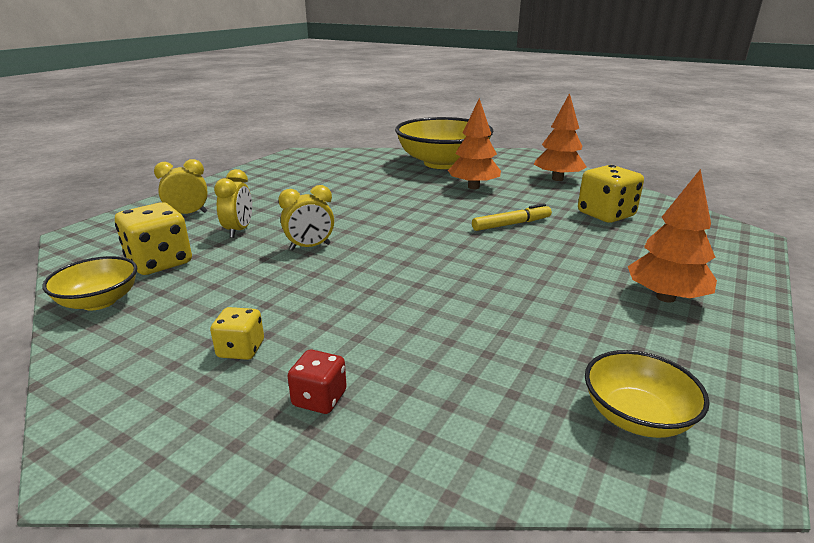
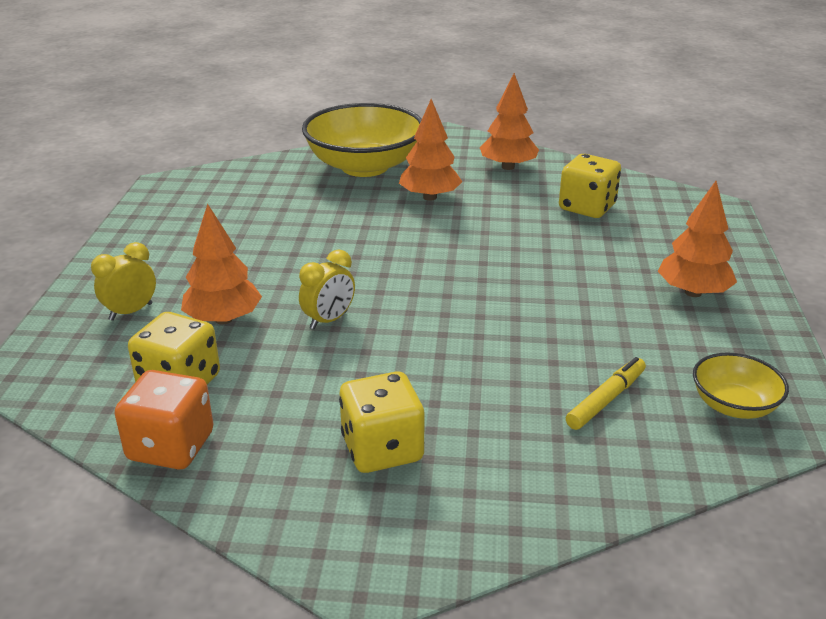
camera: 25 degrees left, 5 degrees up
yellow bowl [42,256,137,310] -> orange dice [115,370,213,469]
yellow dice [210,307,264,360] -> yellow dice [339,371,425,473], size x1.78
yellow clock [214,169,252,238] -> orange tree [181,204,262,325]
red dice [288,350,347,414] -> none
yellow marker [472,204,552,231] -> yellow marker moved to [566,357,646,430]

